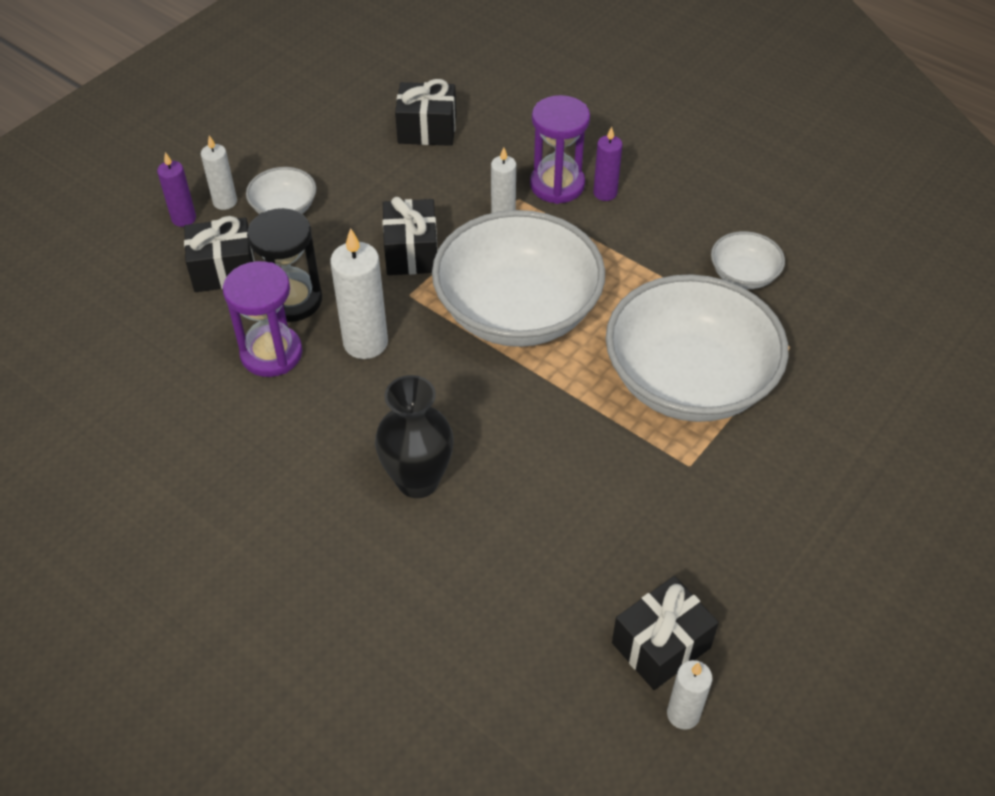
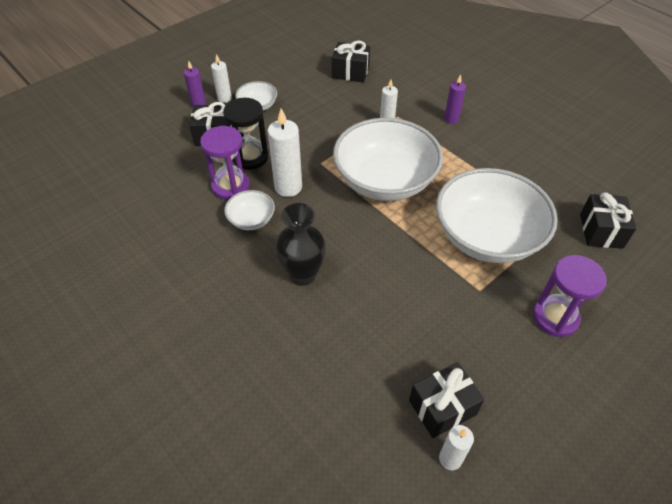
camera: 10 degrees right, 0 degrees up
black gift [382,197,438,275] -> black gift moved to [580,192,636,249]
purple hourglass [530,95,590,204] -> purple hourglass moved to [533,255,607,337]
white bowl [711,231,785,289] -> white bowl moved to [224,190,275,230]

